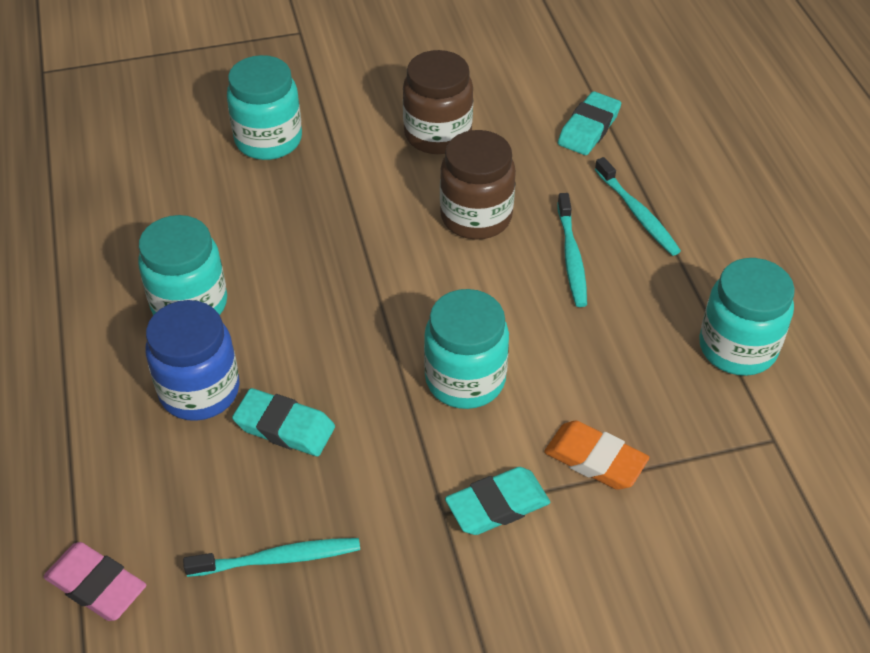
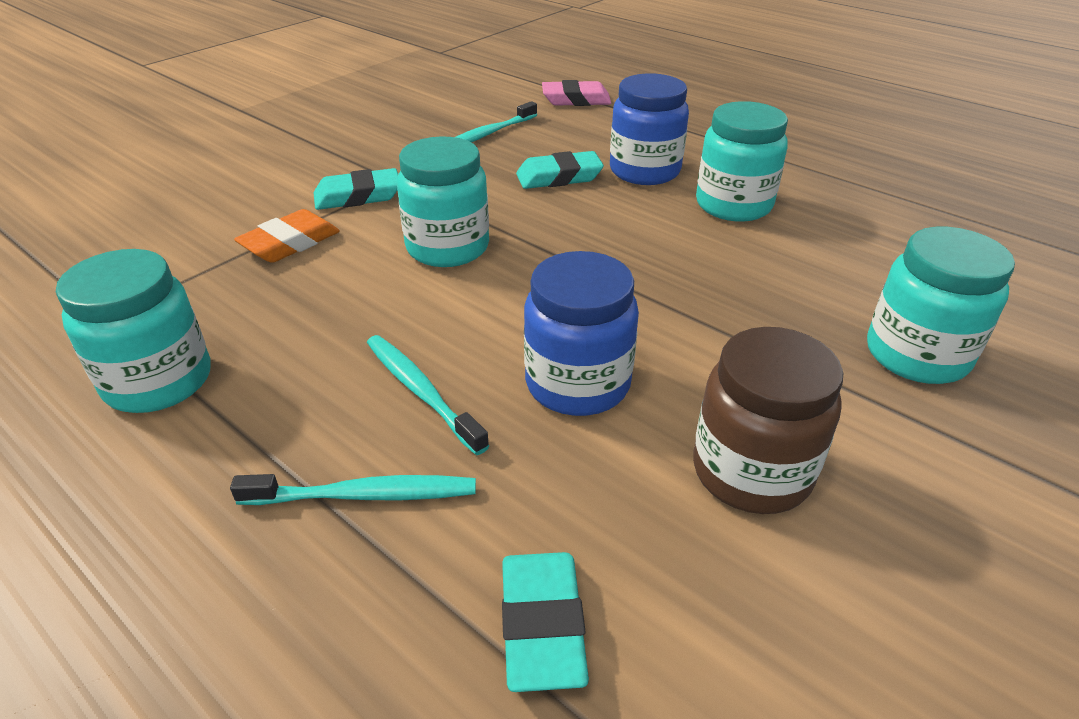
camera: 145 degrees right, 10 degrees down
brown jar [440,130,516,239] -> blue jar [524,251,639,416]
turquoise eraser [445,467,550,535] -> turquoise eraser turned 45 degrees clockwise [314,168,398,210]
orange eraser [544,421,649,490] -> orange eraser turned 45 degrees counterclockwise [234,209,340,263]
turquoise toothbrush [595,157,681,256] -> turquoise toothbrush turned 150 degrees clockwise [230,474,476,505]

